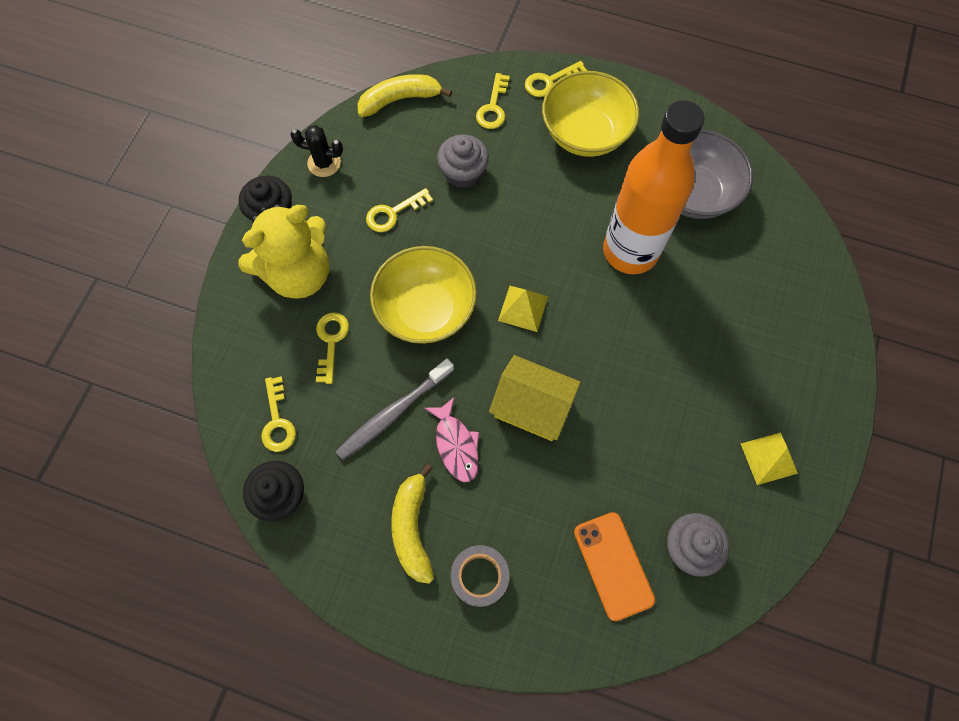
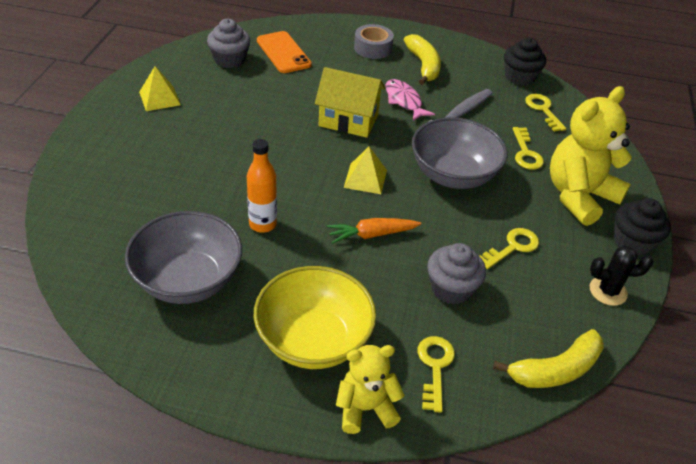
camera: 170 degrees right, 25 degrees down
yellow bowl [370,246,477,344] -> grey bowl [412,117,507,189]
yellow key [525,61,587,97] -> yellow teddy bear [336,345,405,434]
orange bottle [603,100,705,274] -> orange bottle [247,139,277,233], size x0.47
none -> orange carrot [327,218,421,244]

